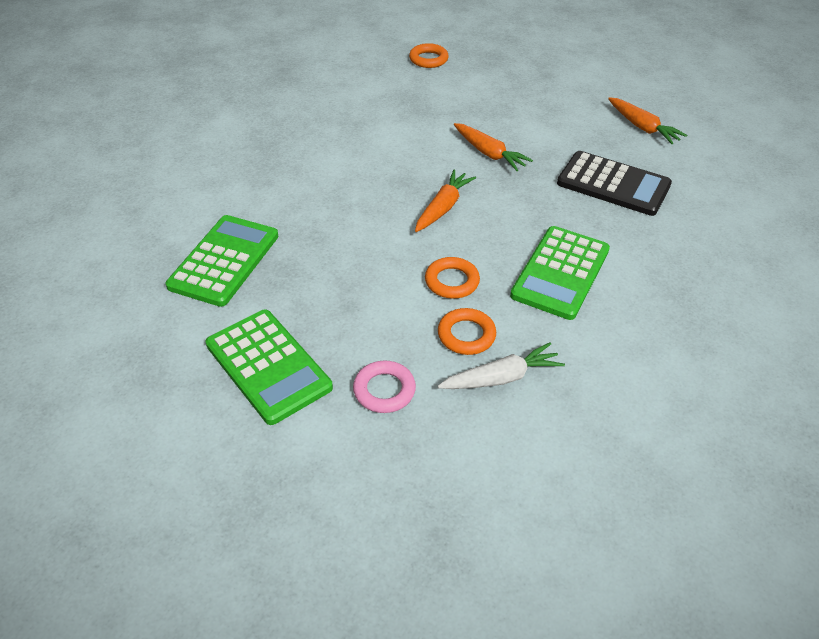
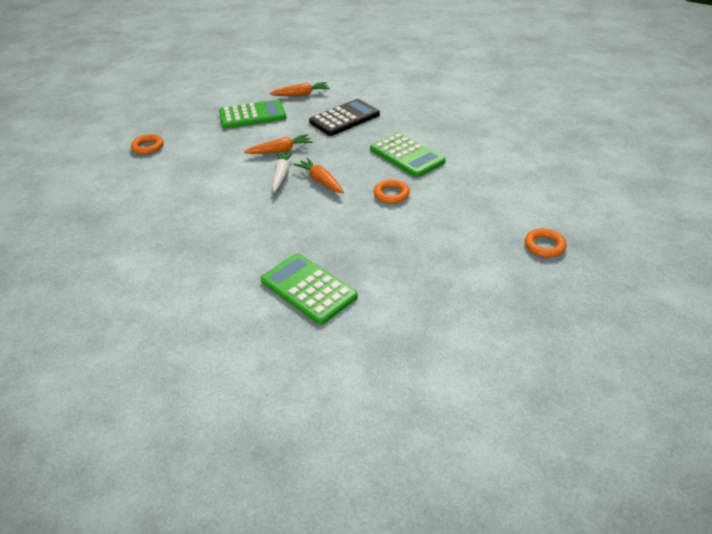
camera: 65 degrees left, 5 degrees down
green calculator [205,309,333,425] -> green calculator moved to [219,99,286,129]
pink ring [353,360,416,413] -> none
orange ring [438,308,496,355] -> orange ring moved to [525,228,566,257]
white carrot [438,342,565,389] -> white carrot moved to [272,151,294,193]

